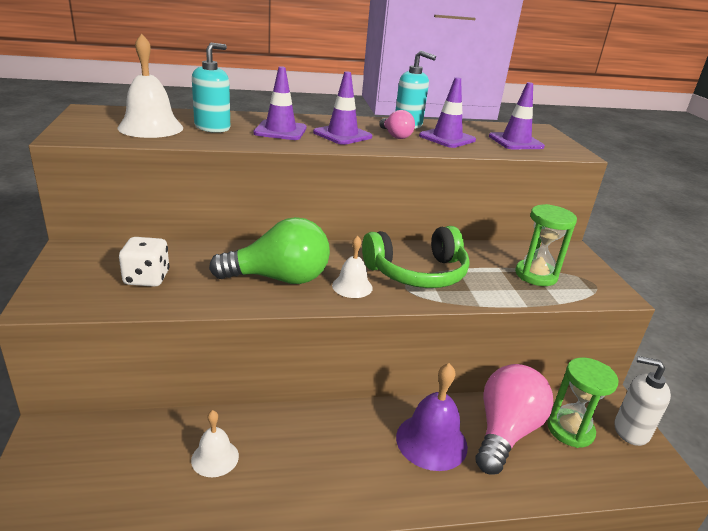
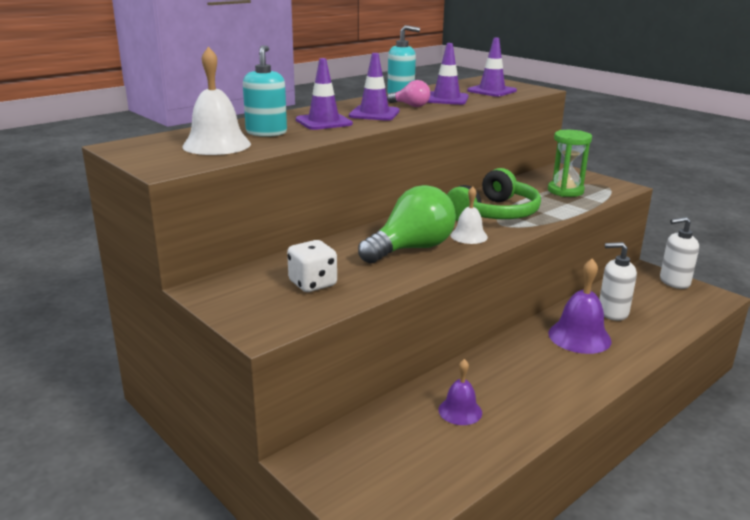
camera: 30 degrees left, 5 degrees down
white bell [191,410,239,477] -> purple bell [438,359,482,425]
pink light bulb [476,364,553,475] -> white soap dispenser [599,242,637,321]
green hourglass [547,358,618,448] -> none

